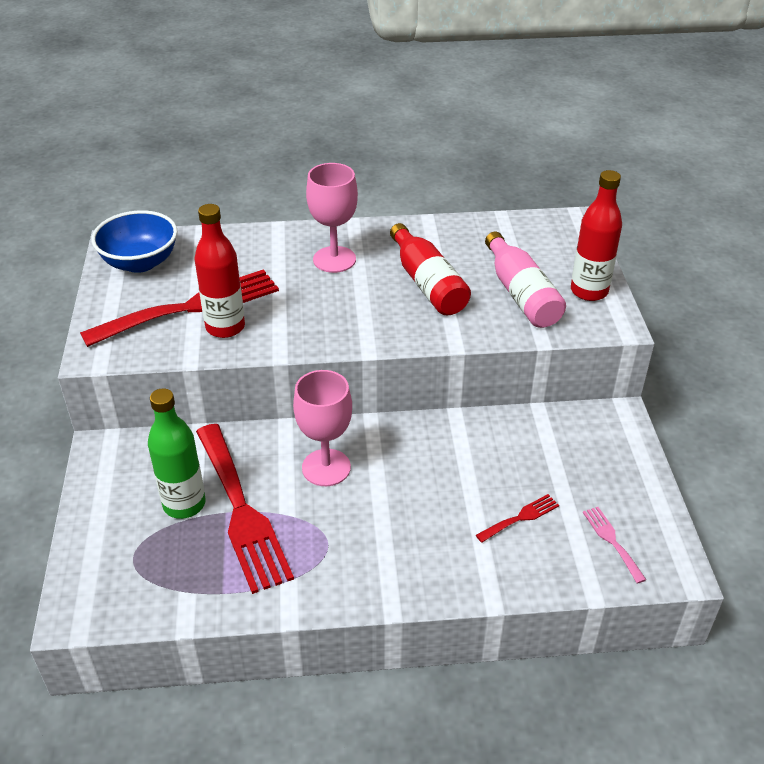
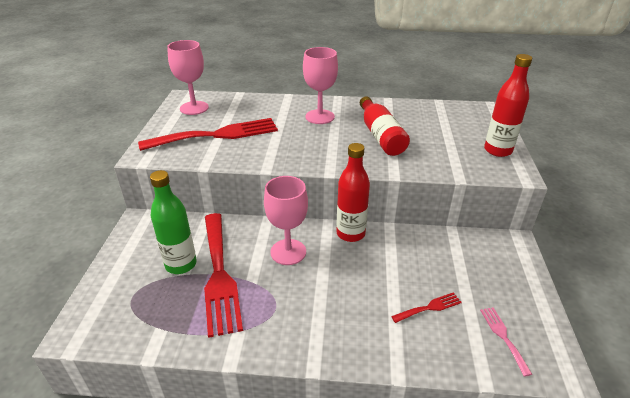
camera: 10 degrees right, 5 degrees down
blue bowl [91,210,177,273] -> pink goblet [167,40,209,115]
red bottle [195,204,245,338] -> red bottle moved to [337,143,370,242]
pink bottle [485,232,566,328] -> none

